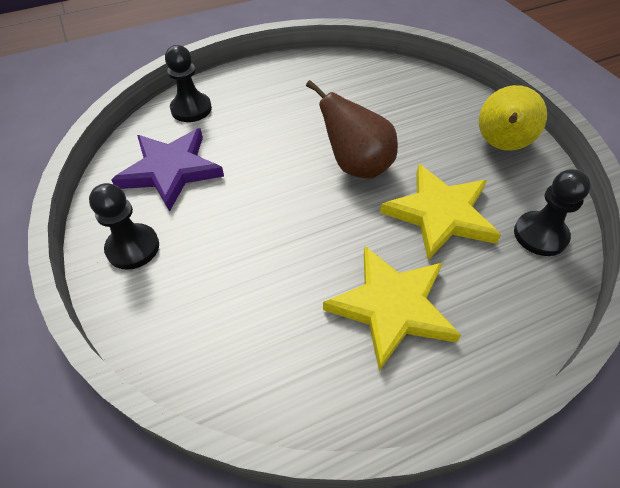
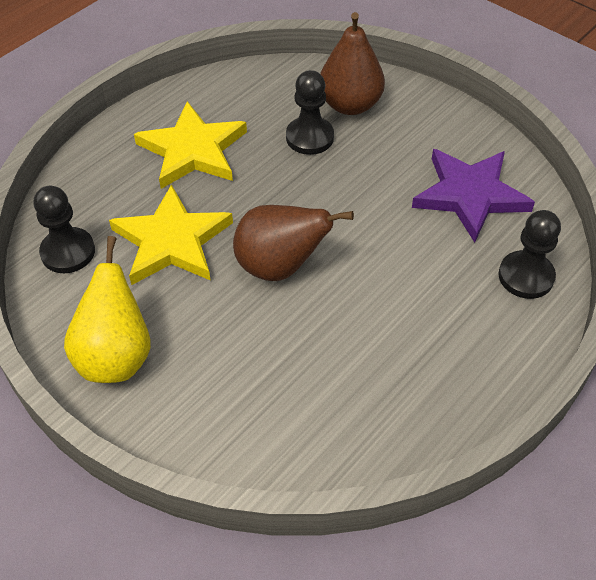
camera: 155 degrees right, 0 degrees up
black pawn [89,183,159,270] -> black pawn moved to [286,70,334,155]
none -> brown pear [320,12,385,115]

